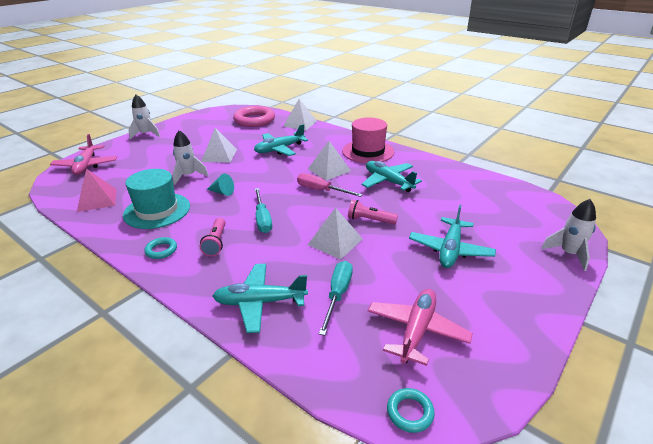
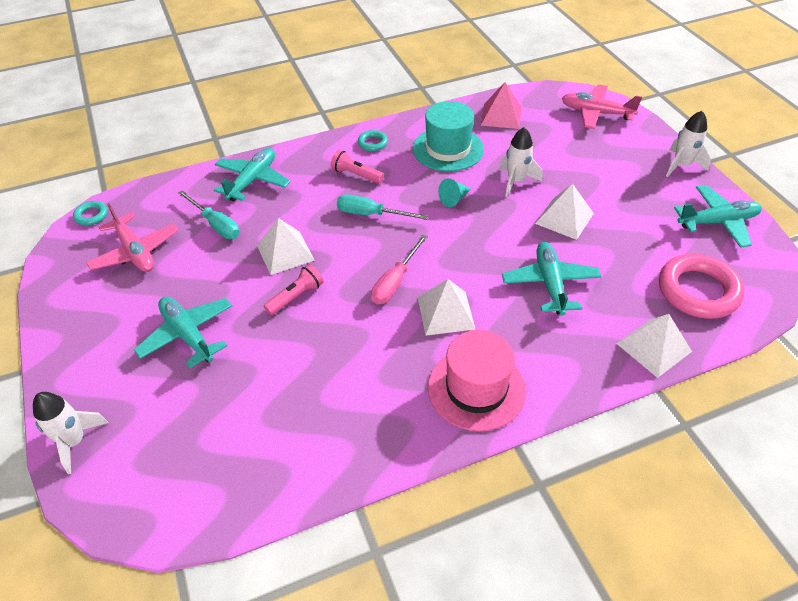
camera: 120 degrees right, 15 degrees up
pink screwdriver [297,173,363,197] -> pink screwdriver turned 150 degrees clockwise [371,235,428,304]
turquoise plane [361,161,422,192] -> turquoise plane moved to [674,185,762,248]

